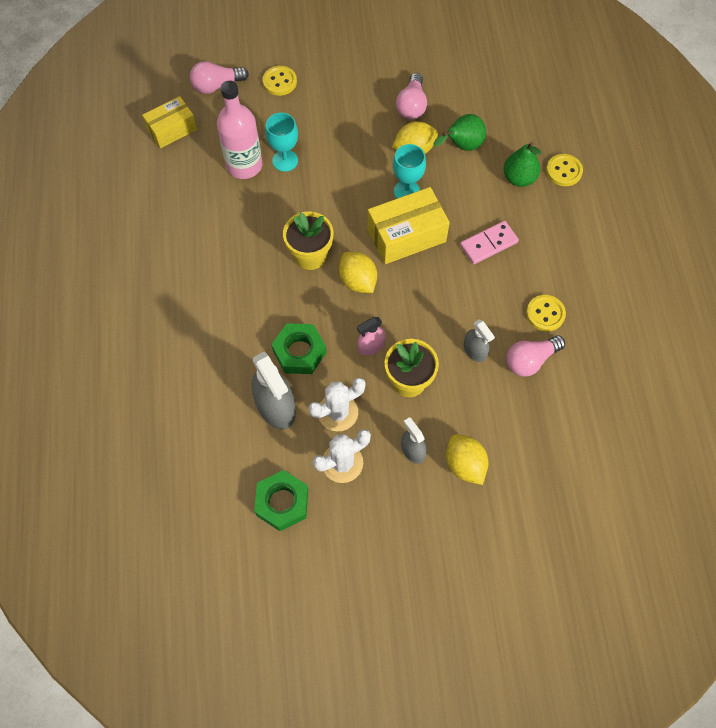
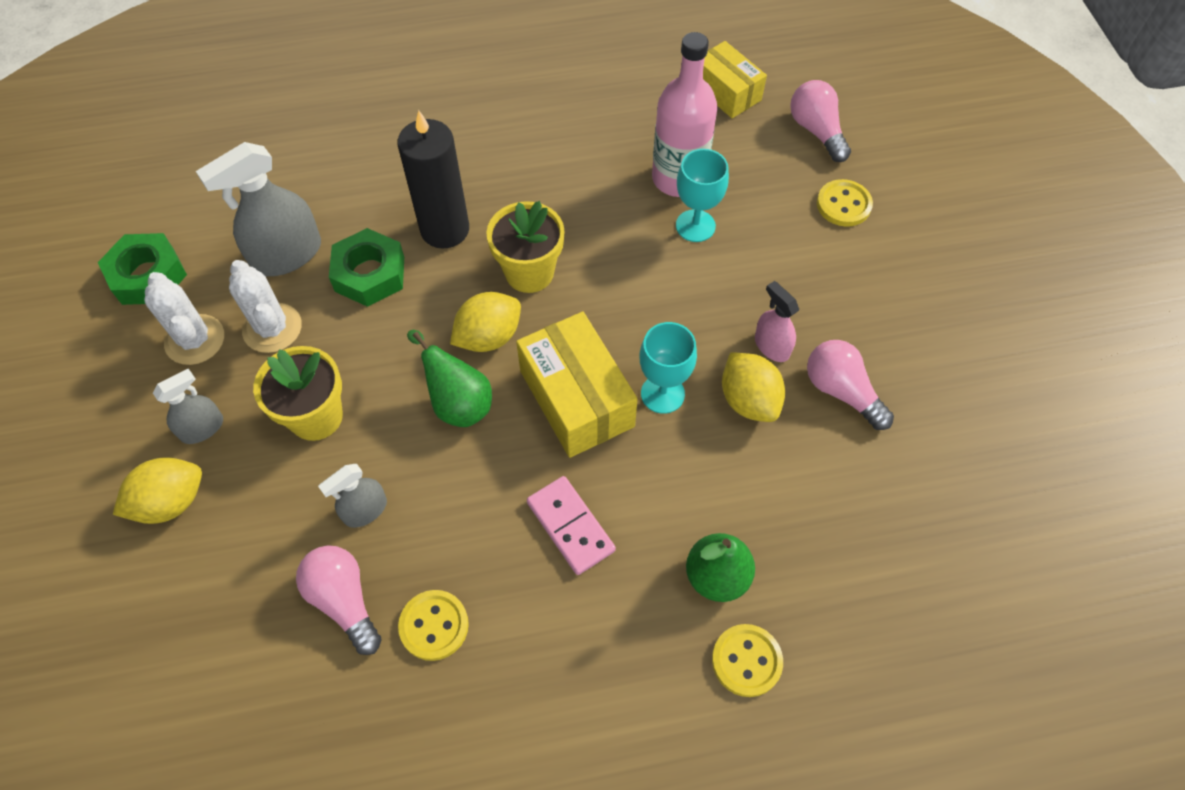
camera: 85 degrees right, 5 degrees down
pink spray bottle [357,317,386,356] -> pink spray bottle moved to [755,281,799,362]
pink light bulb [396,73,427,120] -> pink light bulb turned 45 degrees clockwise [807,340,894,430]
green pear [433,114,486,151] -> green pear moved to [407,329,492,427]
none -> black candle [398,110,469,249]

